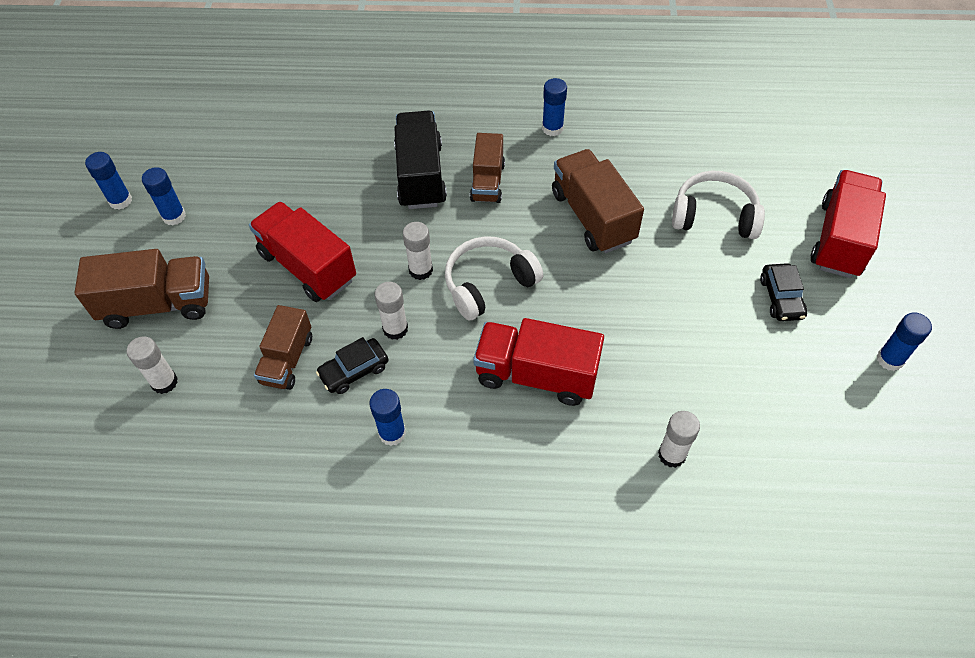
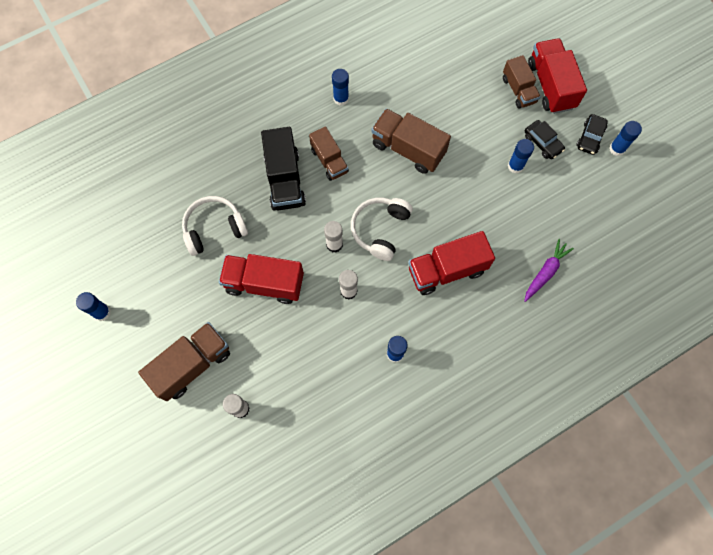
camera: 35 degrees left, 15 degrees up
blue glue stick [142,167,186,225] -> blue glue stick moved to [508,139,534,174]
brown truck [254,305,312,390] -> brown truck moved to [503,55,541,108]
black car [316,337,388,394] -> black car moved to [577,114,608,155]
black truck [394,111,447,209] -> black truck turned 150 degrees counterclockwise [261,127,306,210]
white glue stick [658,411,700,468] -> purple carrot [524,239,574,302]
white headphones [672,171,765,239] -> white headphones moved to [182,196,248,256]

